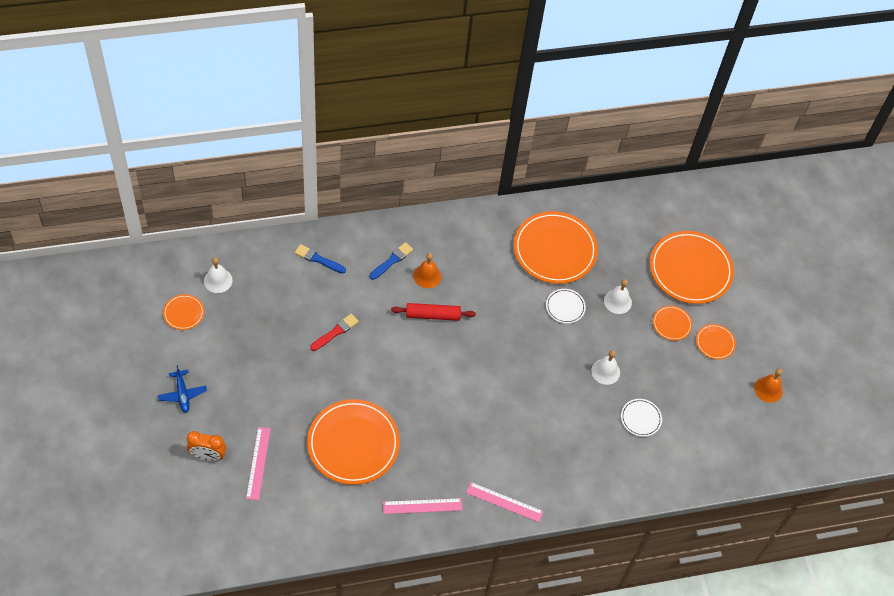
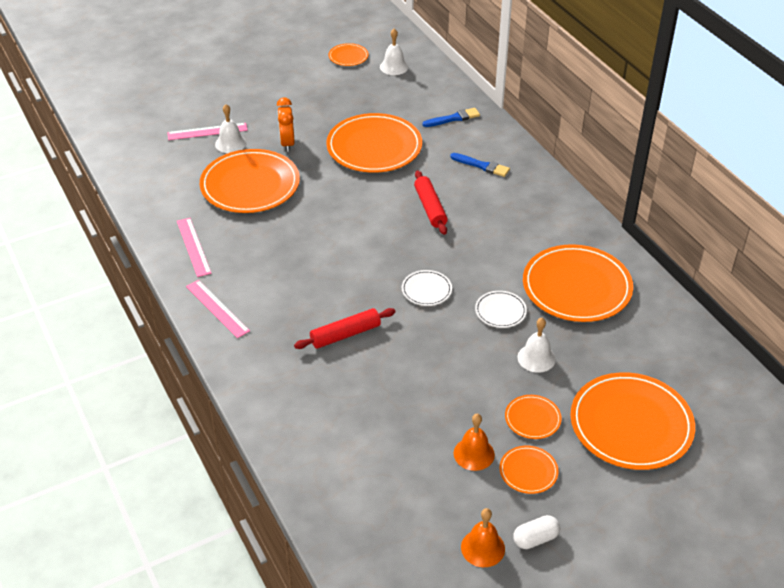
camera: 80 degrees right, 15 degrees down
blue plane [158,365,207,413] -> none
orange clock [187,431,226,461] -> orange clock moved to [277,97,295,152]
blue brush [295,244,346,274] -> blue brush turned 60 degrees clockwise [423,108,480,127]
red brush [310,314,359,351] -> orange plate [326,113,422,173]
orange bell [413,253,441,288] -> orange bell moved to [454,414,495,471]
pink ruler [466,482,543,522] -> pink ruler turned 45 degrees counterclockwise [186,280,250,338]
white bell [591,350,620,385] -> white bell moved to [215,104,246,153]
white plate [621,399,662,437] -> white plate moved to [402,270,452,306]
none -> red rolling pin [294,308,396,349]
none -> white capsule [513,515,560,549]

